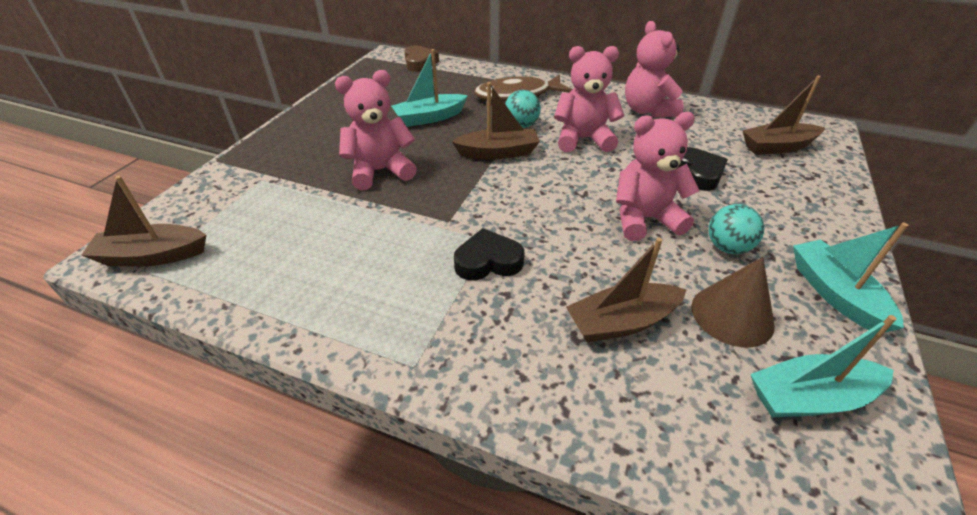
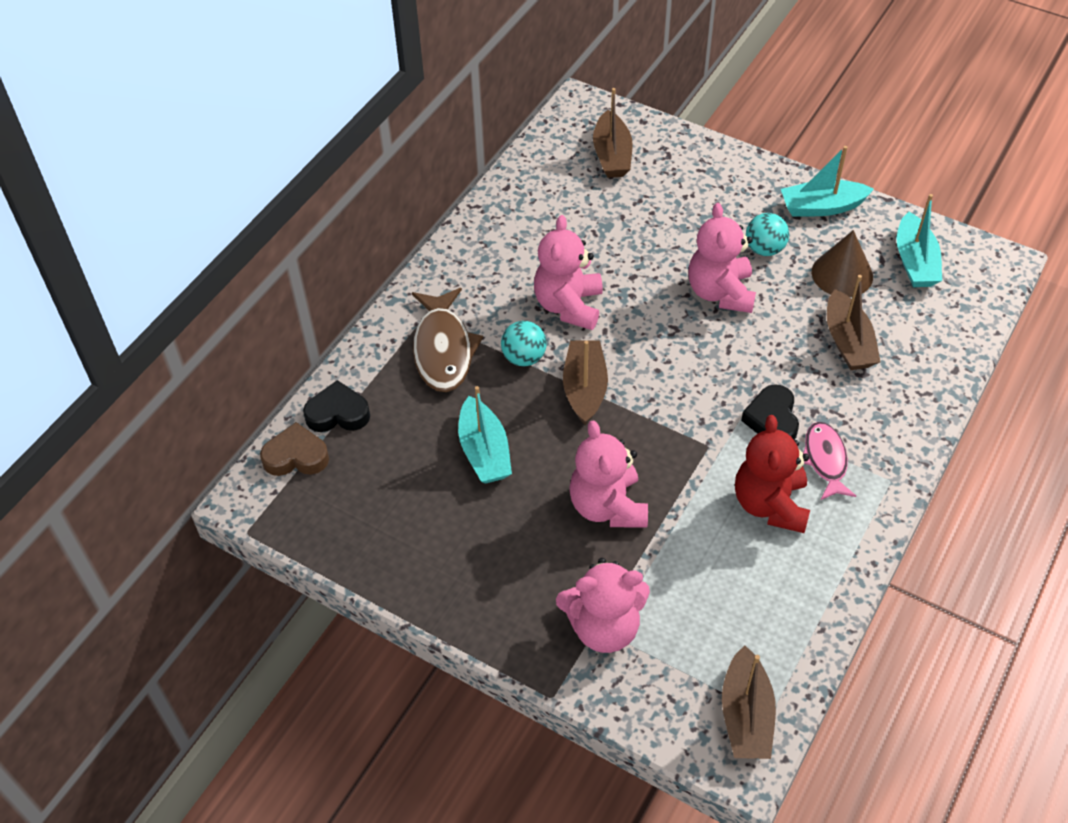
camera: 80 degrees left, 10 degrees up
pink teddy bear [625,21,684,117] -> pink teddy bear moved to [556,558,650,653]
black heart [676,147,728,191] -> black heart moved to [303,380,370,432]
none -> red teddy bear [735,415,810,533]
none -> pink fish [803,422,856,500]

